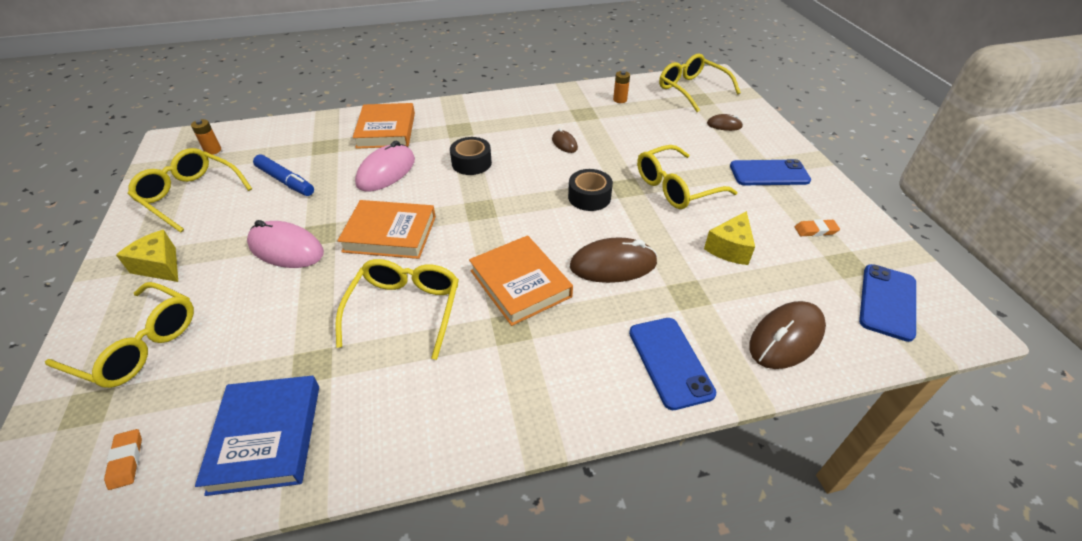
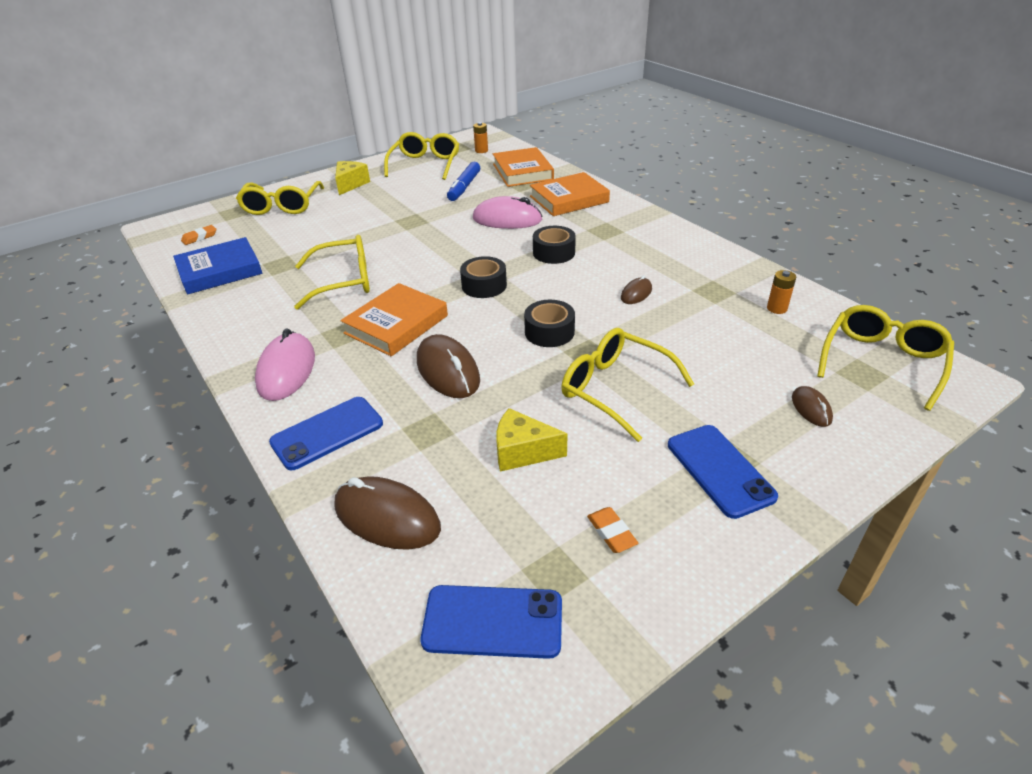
camera: 70 degrees right, 5 degrees down
pink mouse [247,220,324,268] -> pink mouse moved to [255,329,315,401]
orange book [337,200,436,259] -> orange book moved to [493,147,554,187]
none -> black tape [460,256,507,298]

